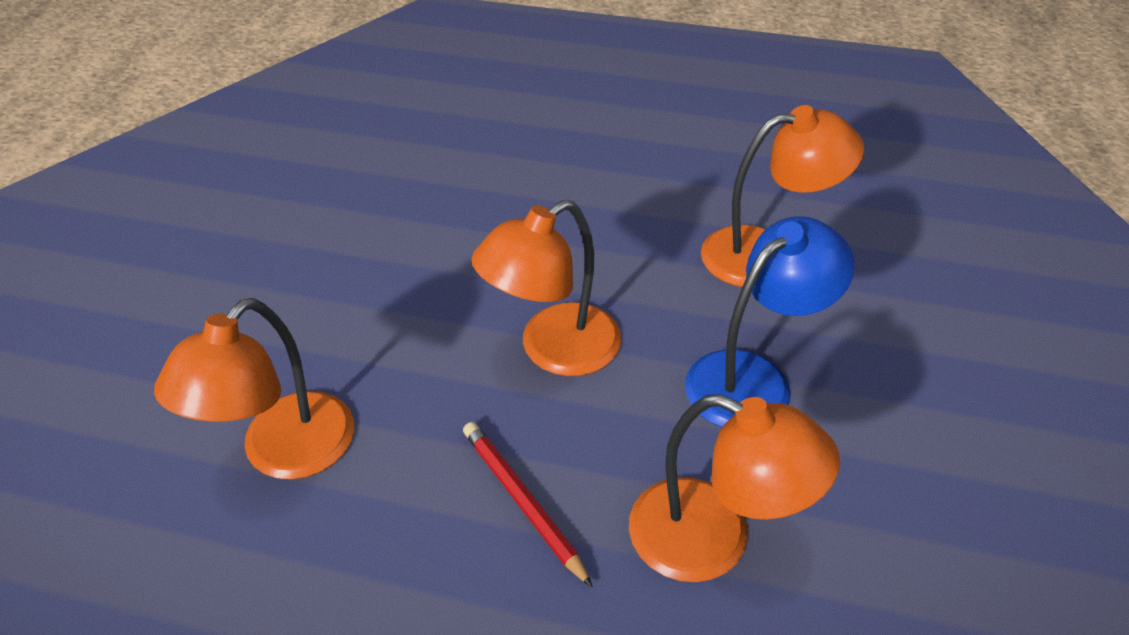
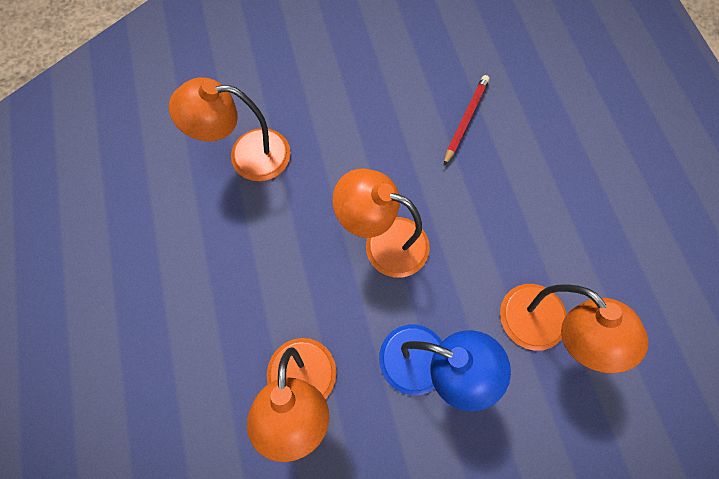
camera: 60 degrees right, 25 degrees up
red pencil [463,422,593,588] -> red pencil moved to [444,75,490,166]

